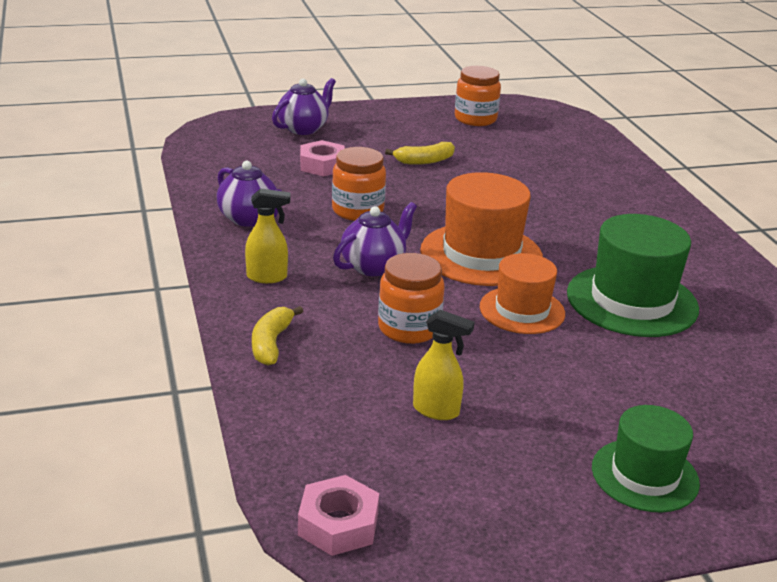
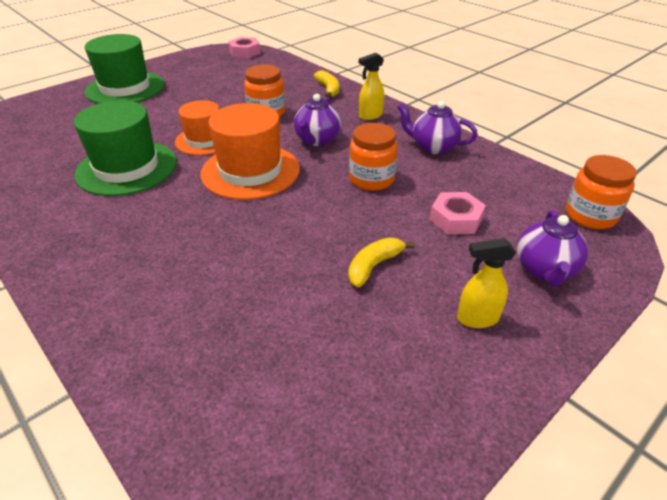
camera: 155 degrees right, 10 degrees up
yellow spray bottle [413,310,475,420] -> yellow spray bottle moved to [457,238,516,328]
orange jar [455,66,501,126] -> orange jar moved to [566,155,637,229]
green hat [592,405,700,513] -> green hat [85,34,165,104], size x1.56

